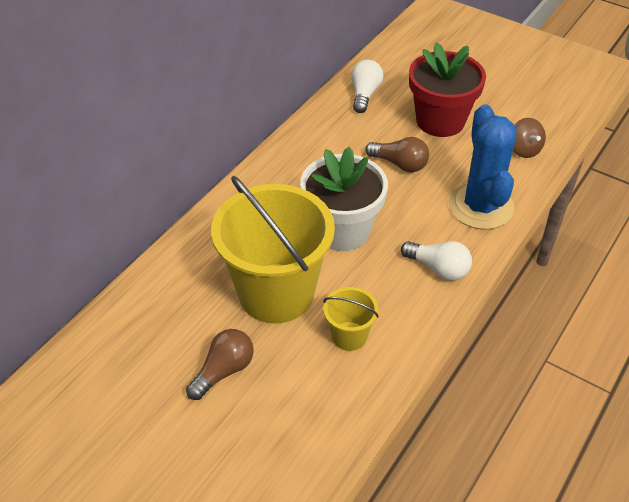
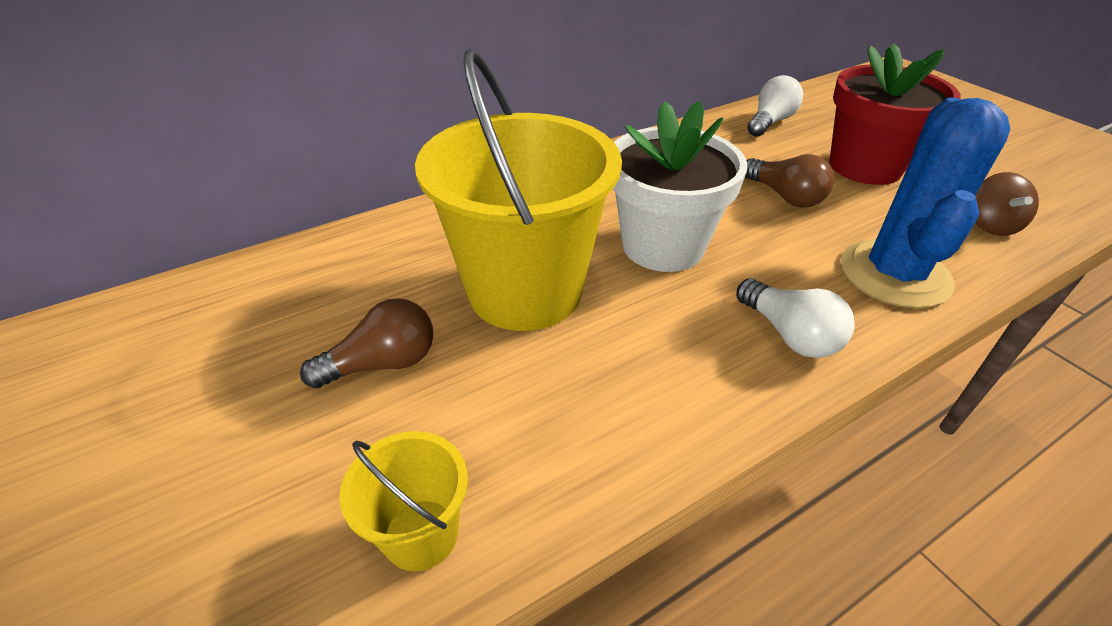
camera: 25 degrees right, 5 degrees down
yellow bucket [323,287,379,351] -> yellow bucket moved to [339,431,468,571]

